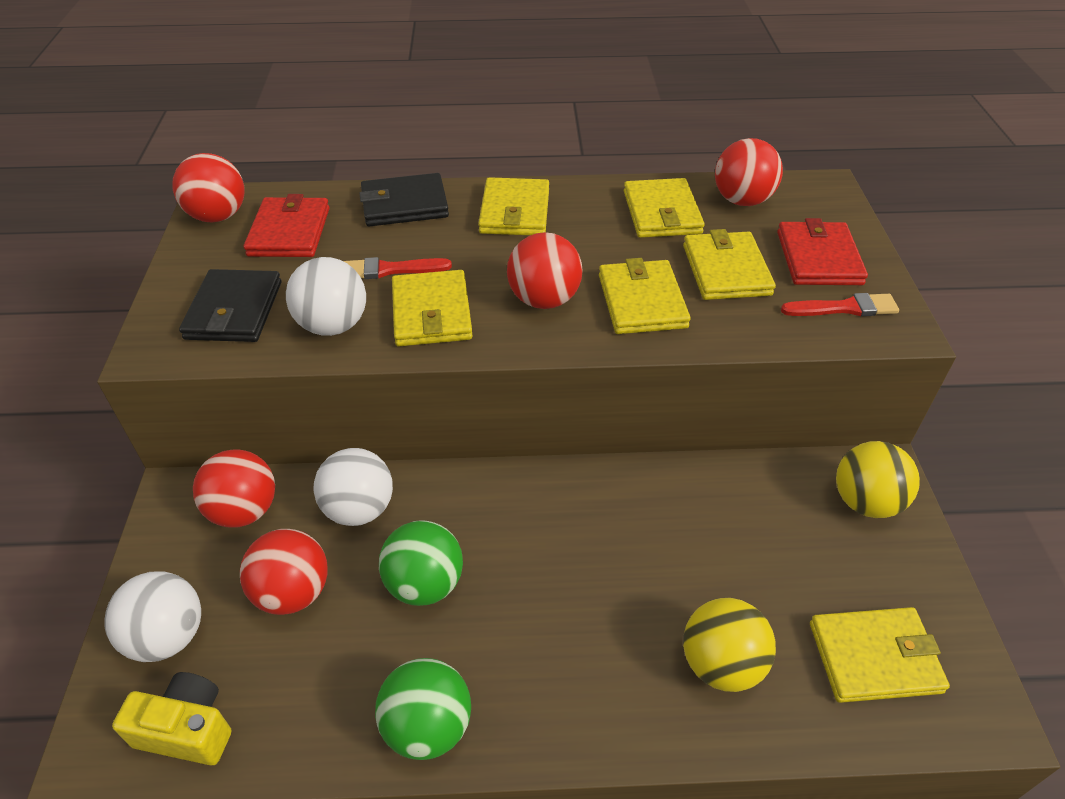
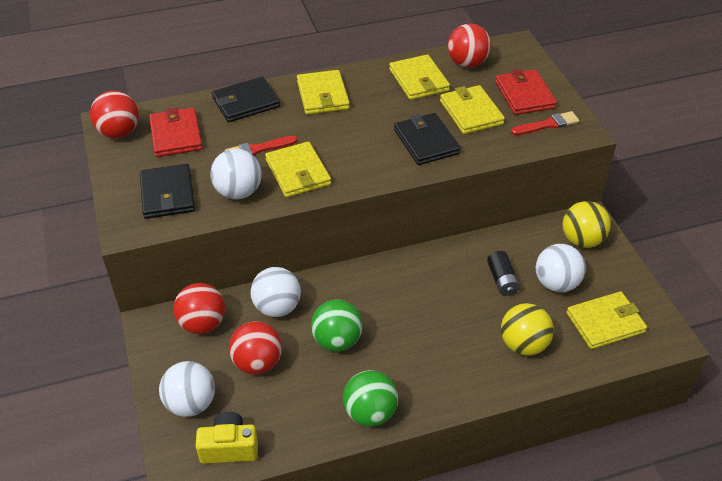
camera: 15 degrees left, 0 degrees up
red ball [507,232,583,309] -> none
yellow wallet [599,258,691,334] -> black wallet [394,113,461,165]
none -> black battery [487,251,520,296]
none -> white ball [536,244,586,292]

